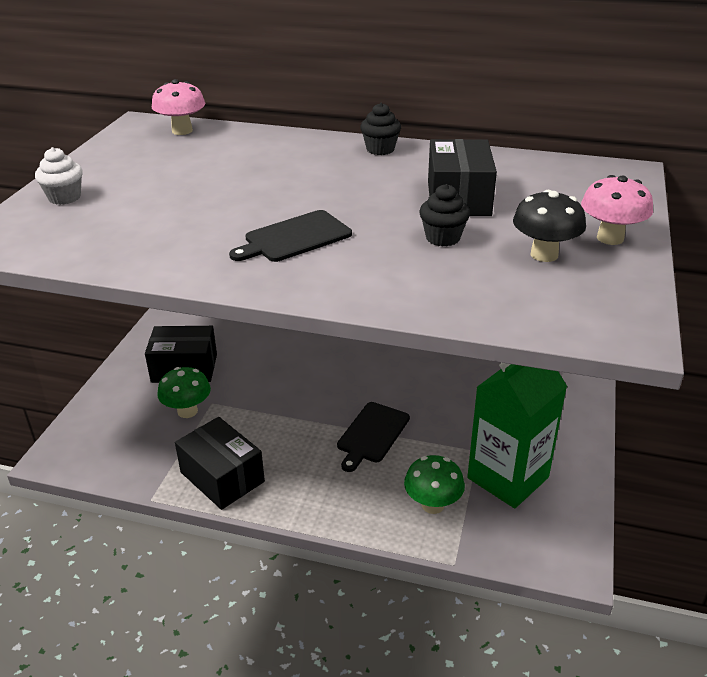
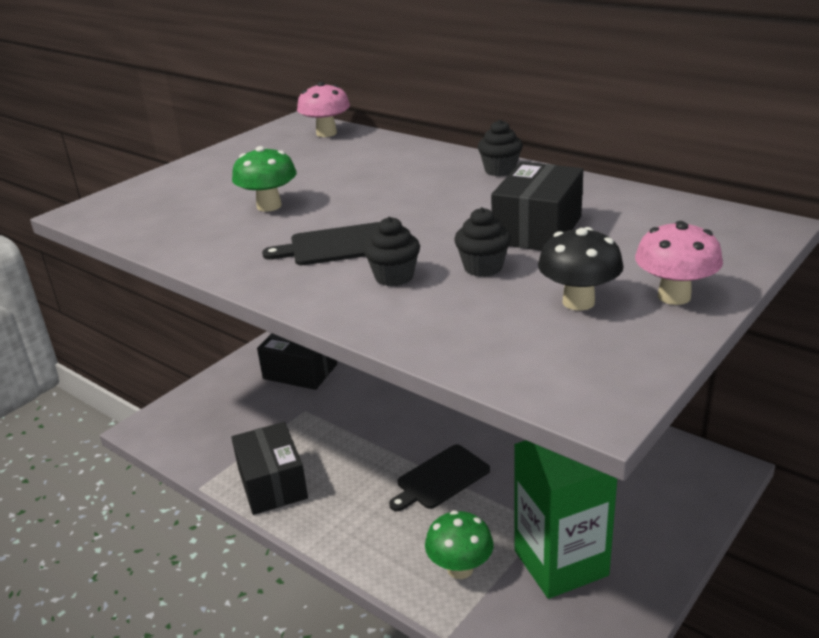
camera: 25 degrees right, 5 degrees down
white cupcake [35,147,83,205] -> none
green mushroom [157,367,211,418] -> green mushroom moved to [232,146,297,212]
none -> black cupcake [364,217,420,286]

